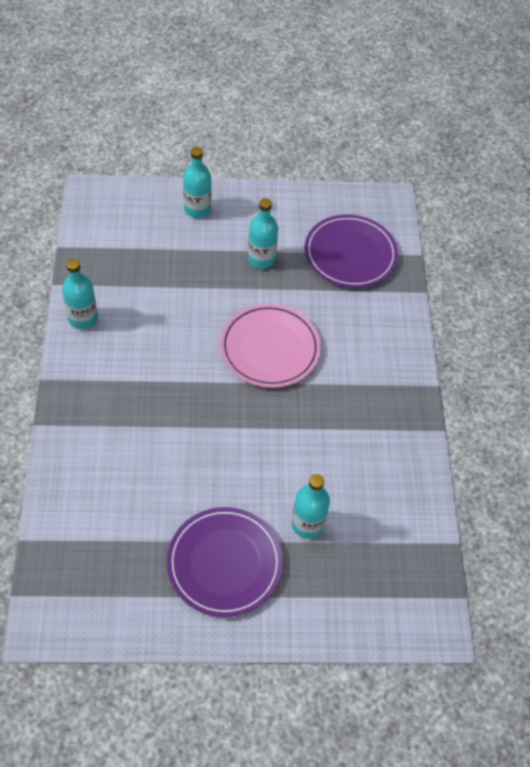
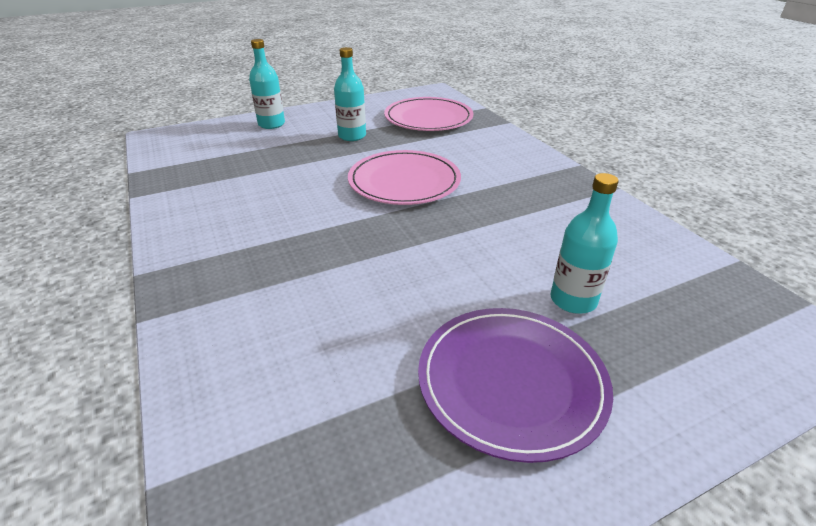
camera: 20 degrees left, 20 degrees down
turquoise bottle [62,259,98,329] -> none
purple plate [304,215,398,288] -> pink plate [384,97,473,131]

